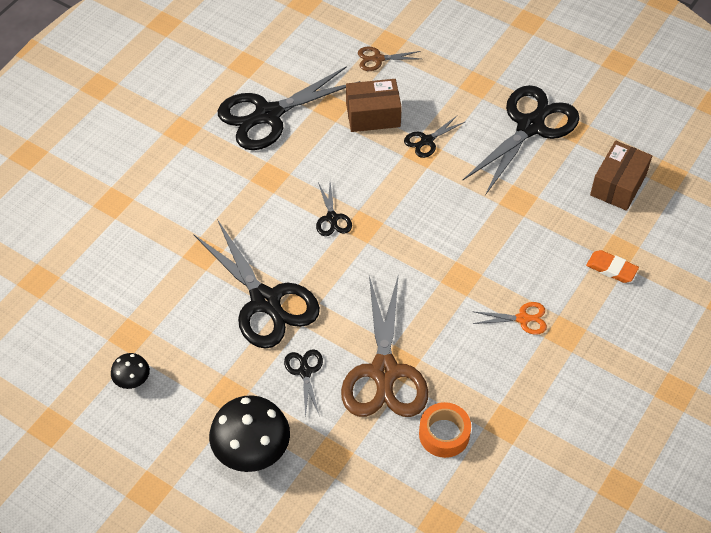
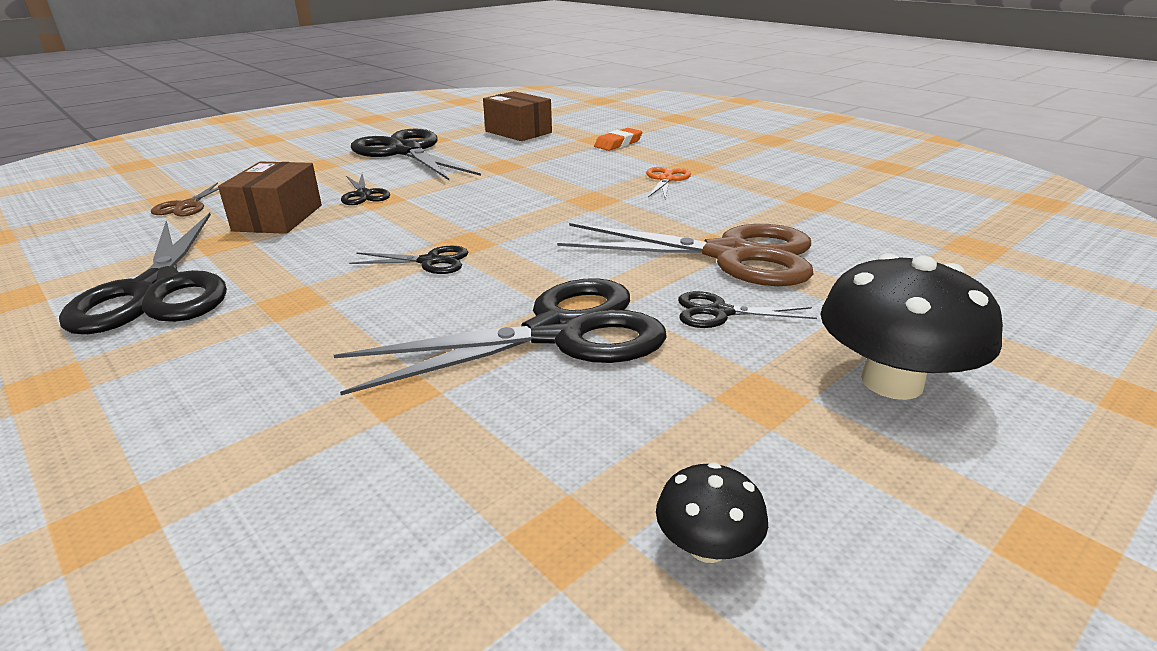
camera: 75 degrees left, 25 degrees down
orange tape [419,402,471,458] -> none

